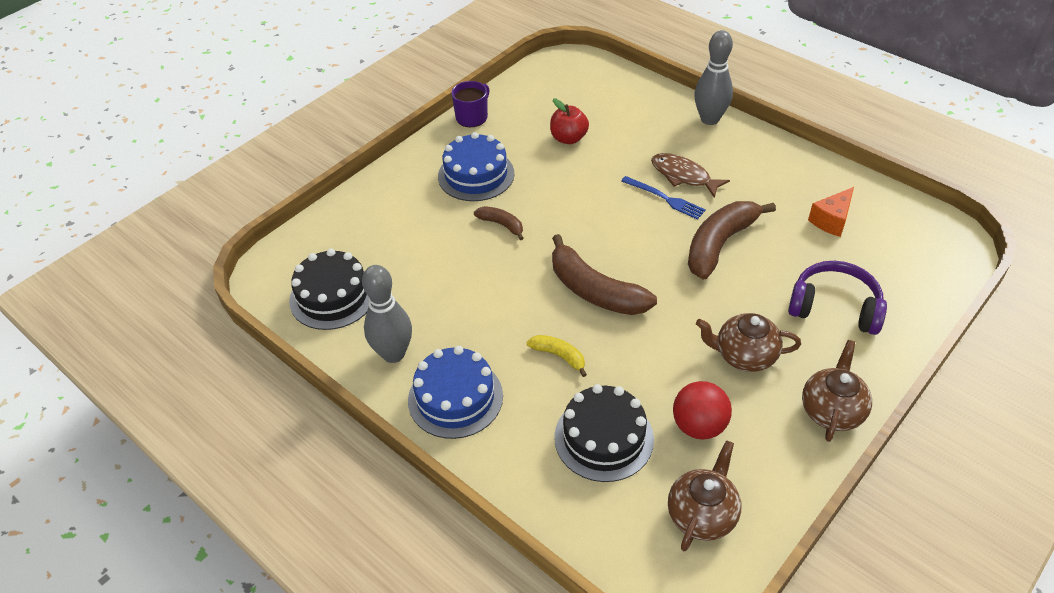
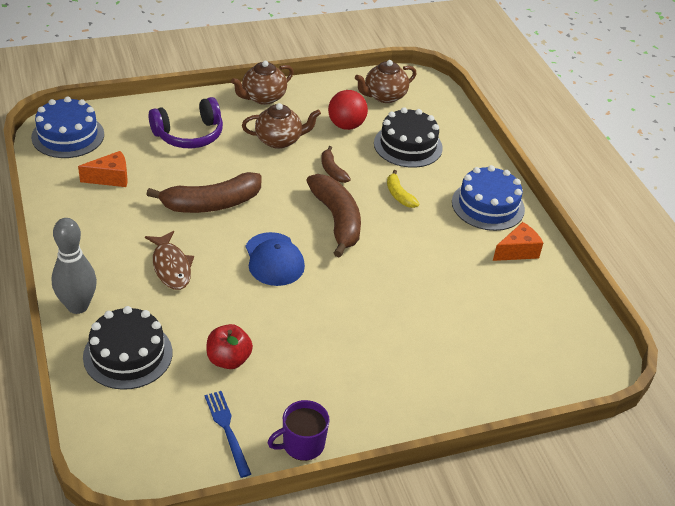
camera: 155 degrees left, 5 degrees down
black cake [289,249,369,330] -> black cake moved to [83,306,172,390]
grey bowling pin [362,265,412,363] -> orange cheese [493,222,543,261]
blue cake [438,132,514,201] -> blue cake moved to [31,96,104,158]
brown banana [474,206,524,240] -> brown banana moved to [321,146,351,183]
blue fork [621,176,706,220] -> blue fork moved to [205,391,251,478]
brown teapot [696,313,801,372] -> brown teapot turned 45 degrees counterclockwise [242,103,321,149]
purple headphones [788,261,887,335] -> purple headphones turned 75 degrees counterclockwise [149,97,223,148]
none -> blue cap [246,232,305,286]

